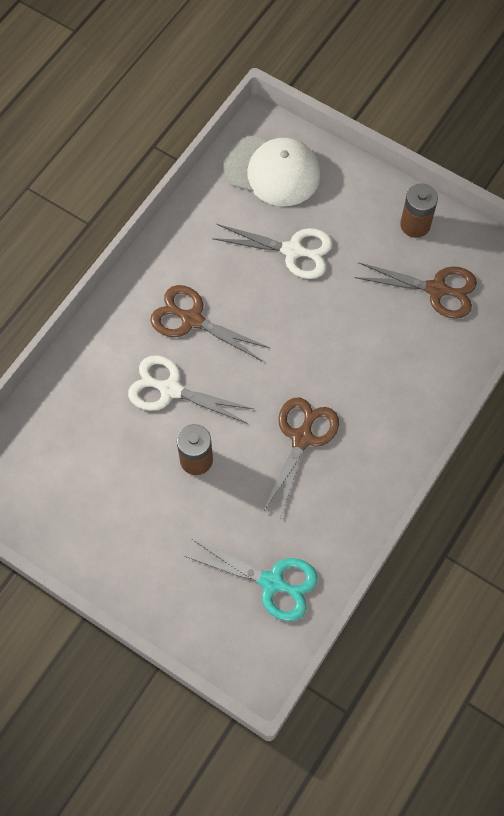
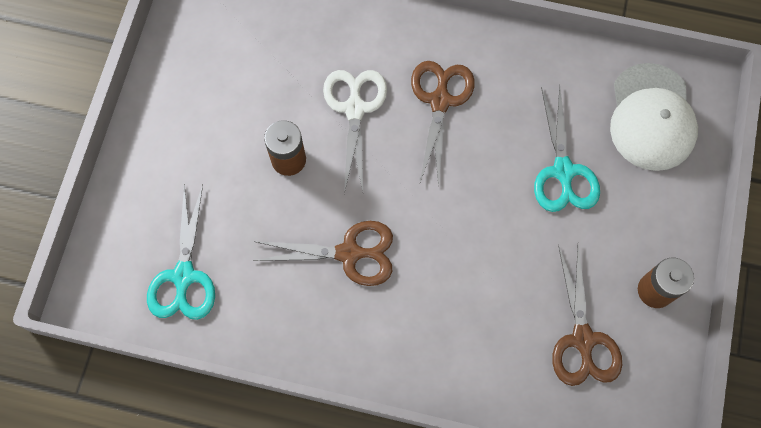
camera: 70 degrees right, 5 degrees up
white scissors [212,224,333,279] -> turquoise scissors [534,85,600,212]

